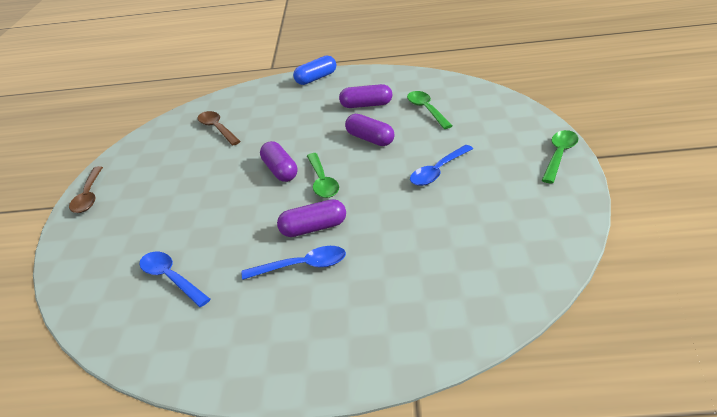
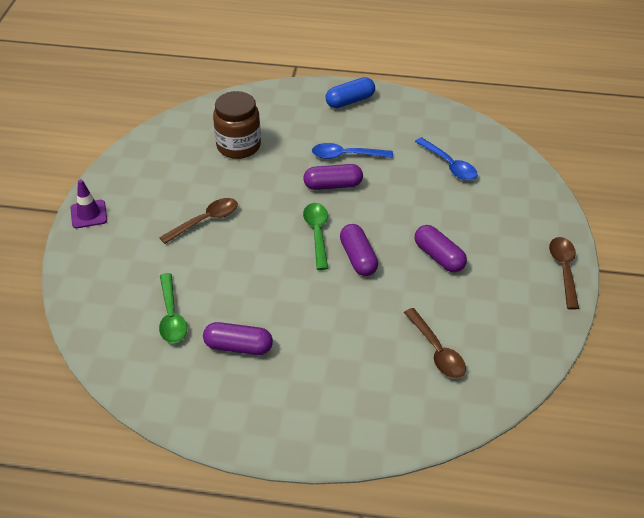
camera: 175 degrees left, 10 degrees up
blue capsule [293,55,336,85] -> blue capsule moved to [326,77,375,108]
purple capsule [345,114,394,146] -> purple capsule moved to [415,225,467,272]
blue spoon [410,145,473,186] -> brown spoon [159,198,238,244]
green spoon [541,130,579,183] -> purple traffic cone [71,179,107,228]
none -> brown jar [213,91,261,159]

